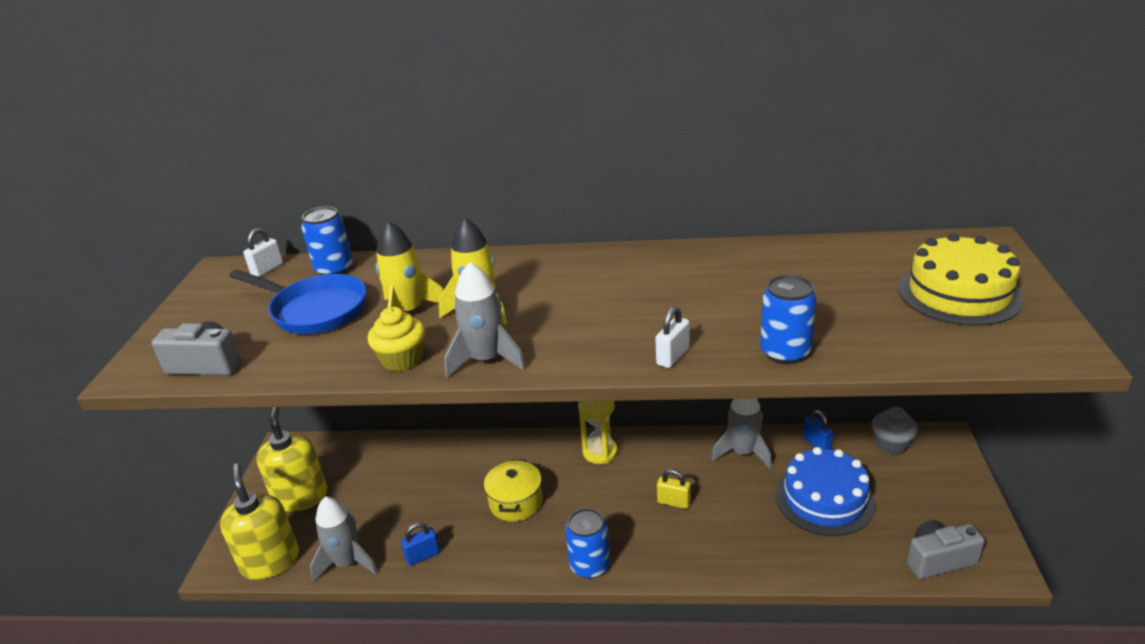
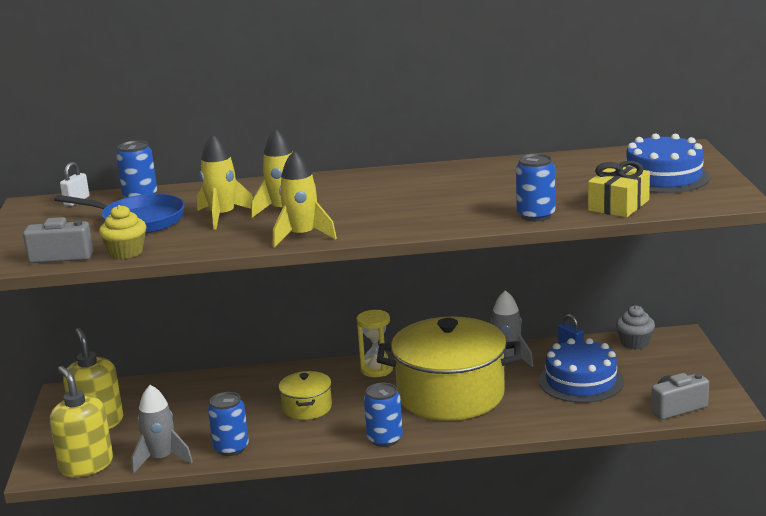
camera: 10 degrees left, 10 degrees down
yellow cupcake [367,307,425,372] -> yellow cupcake moved to [99,205,146,259]
blue padlock [401,522,440,566] -> blue can [208,392,249,456]
grey rocket [444,262,526,378] -> yellow rocket [273,150,337,248]
white padlock [655,306,690,368] -> none
yellow padlock [657,469,691,509] -> yellow pot [377,316,521,421]
yellow cake [898,233,1024,326] -> blue cake [626,133,710,193]
none -> yellow gift [588,161,650,217]

